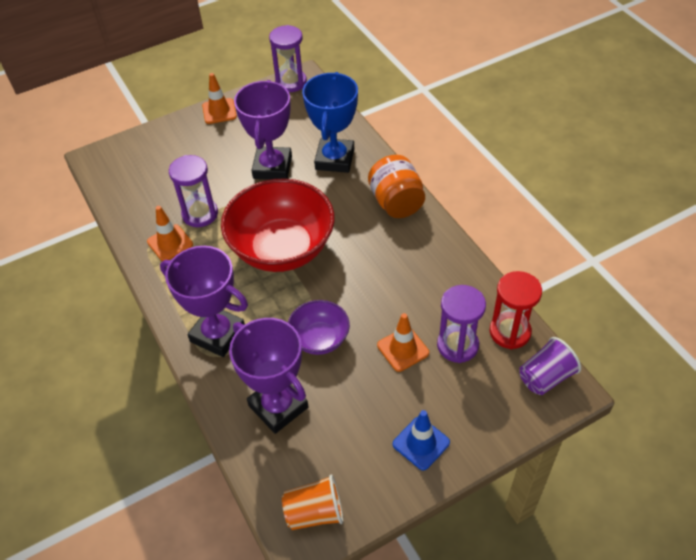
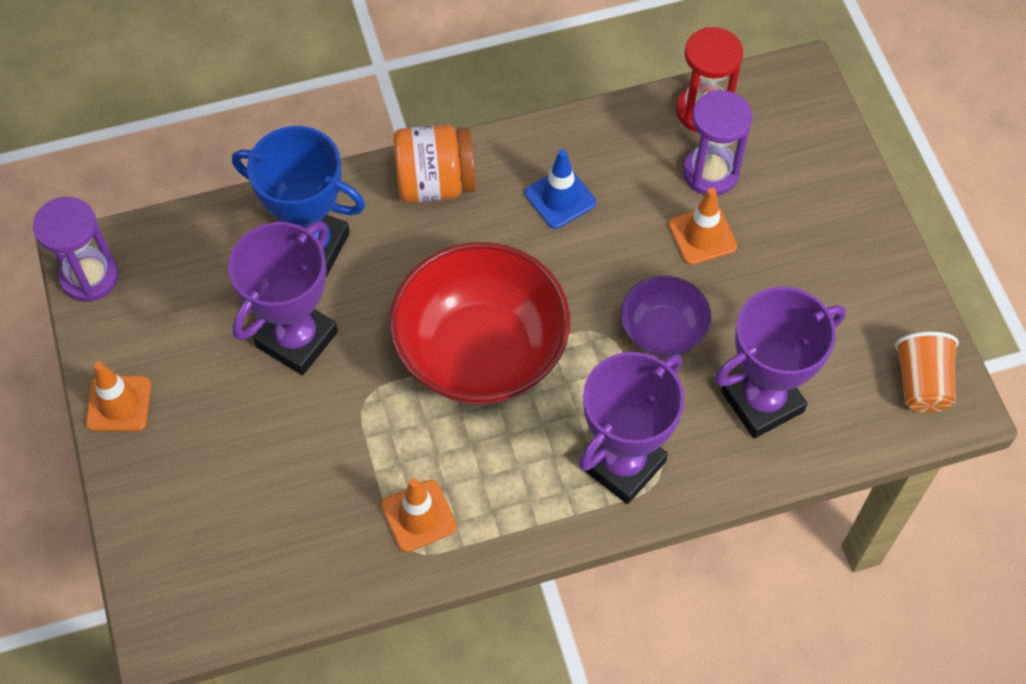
camera: 80 degrees left, 10 degrees up
purple hourglass [169,155,218,227] -> none
purple trophy [234,80,292,180] -> purple trophy turned 75 degrees counterclockwise [228,221,338,375]
blue traffic cone [393,410,450,470] -> blue traffic cone moved to [525,149,596,229]
purple cup [519,337,581,395] -> none

